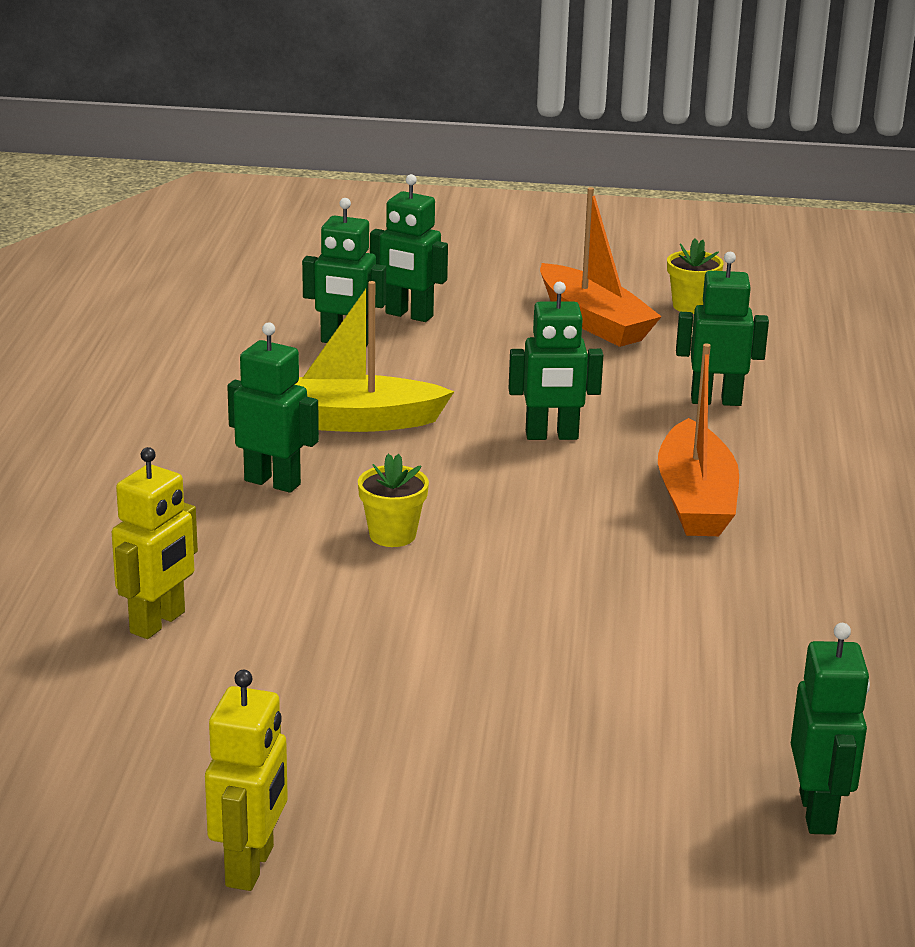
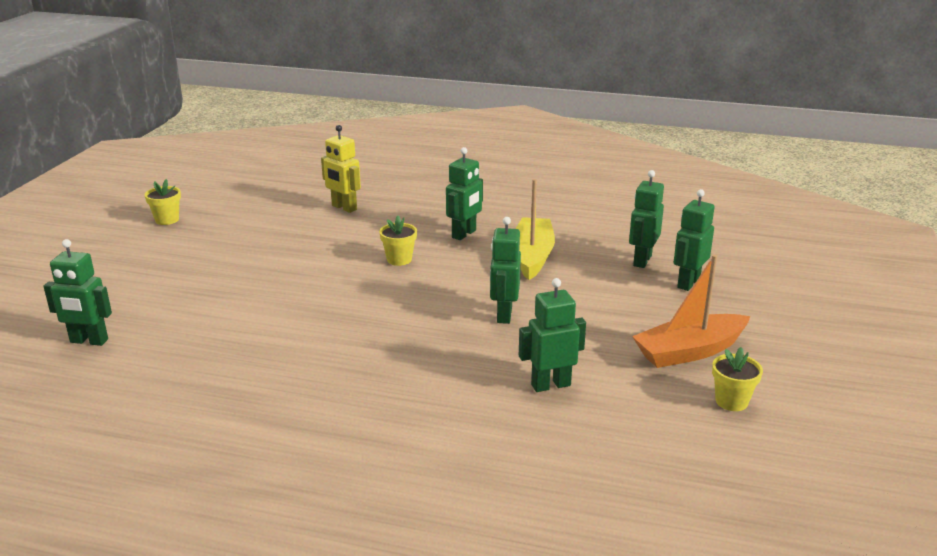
camera: 100 degrees right, 0 degrees up
yellow robot [205,670,288,891] -> yellow flower pot [144,179,181,225]
orange boat [658,344,739,536] -> none
green robot [676,252,769,406] -> green robot turned 120 degrees counterclockwise [519,278,586,392]

